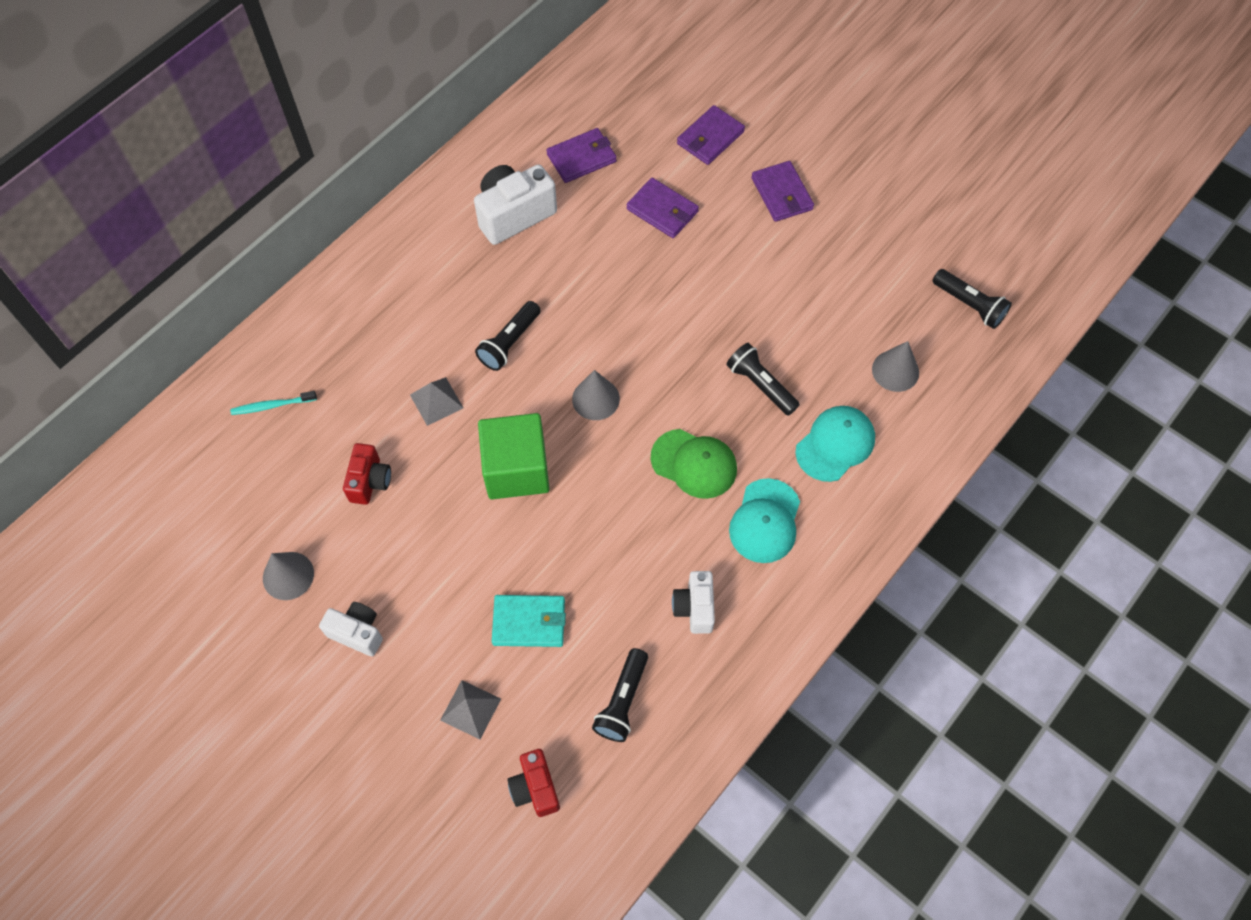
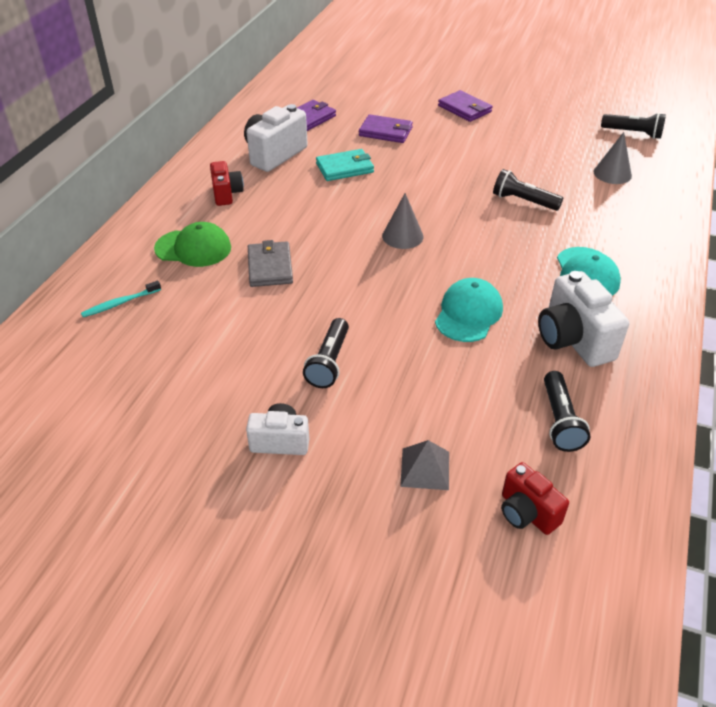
camera: 20 degrees left, 20 degrees down
grey cone [263,552,314,600] -> none
red camera [343,443,391,505] -> red camera moved to [210,161,244,206]
grey pyramid [410,377,463,426] -> grey wallet [248,240,293,287]
black flashlight [475,301,541,371] -> black flashlight moved to [303,318,349,388]
green cube [478,413,550,499] -> none
turquoise wallet [492,595,566,647] -> turquoise wallet moved to [316,149,374,181]
green cap [651,429,737,499] -> green cap moved to [154,222,231,267]
white camera [672,571,715,634] -> white camera [538,271,629,367], size x1.64
purple wallet [677,105,745,165] -> none
turquoise cap [795,406,875,482] -> turquoise cap moved to [435,278,503,342]

